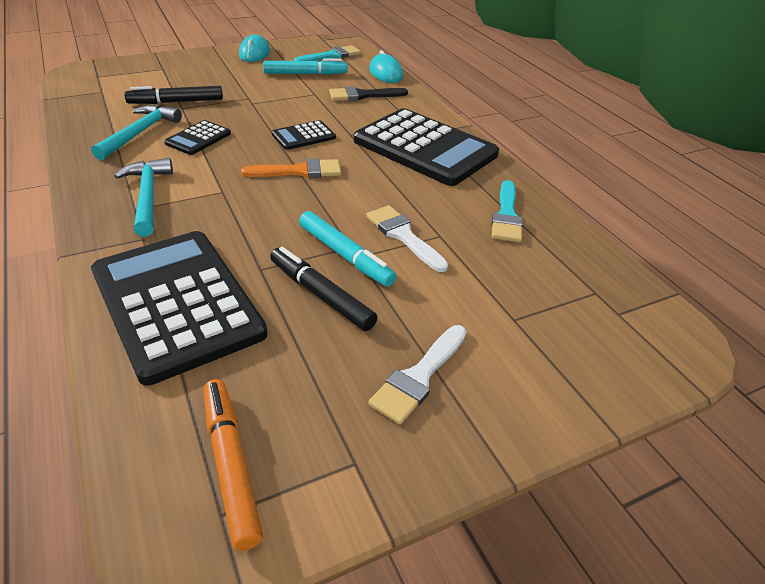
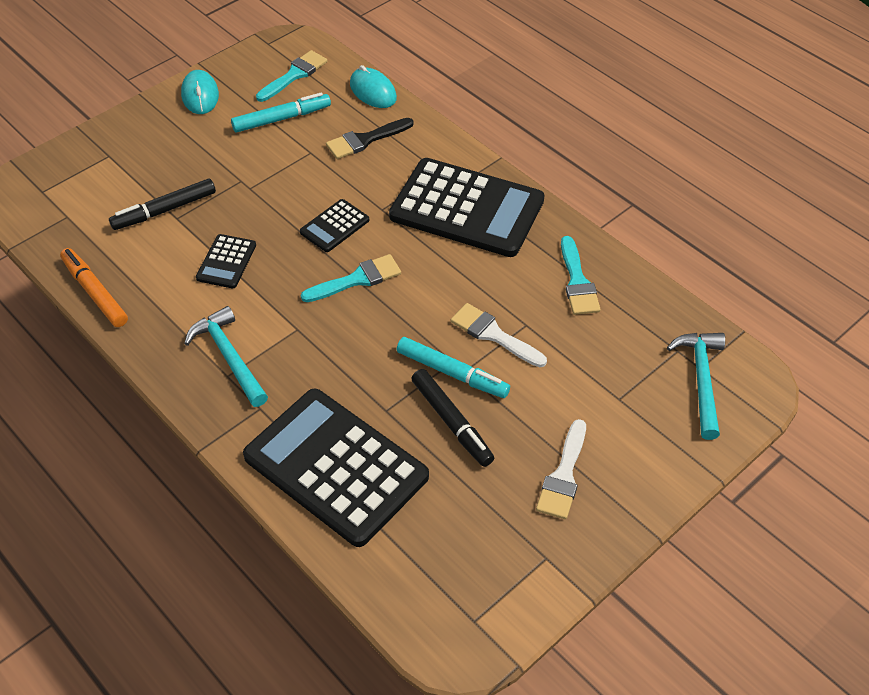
camera: 15 degrees left, 10 degrees up
turquoise hammer [91,105,182,160] -> turquoise hammer moved to [667,333,725,440]
orange marker [204,379,263,551] -> orange marker moved to [60,248,128,327]
orange brush [241,158,341,178] -> turquoise brush [301,254,401,302]
black marker [270,247,378,331] -> black marker turned 150 degrees counterclockwise [411,369,494,467]

